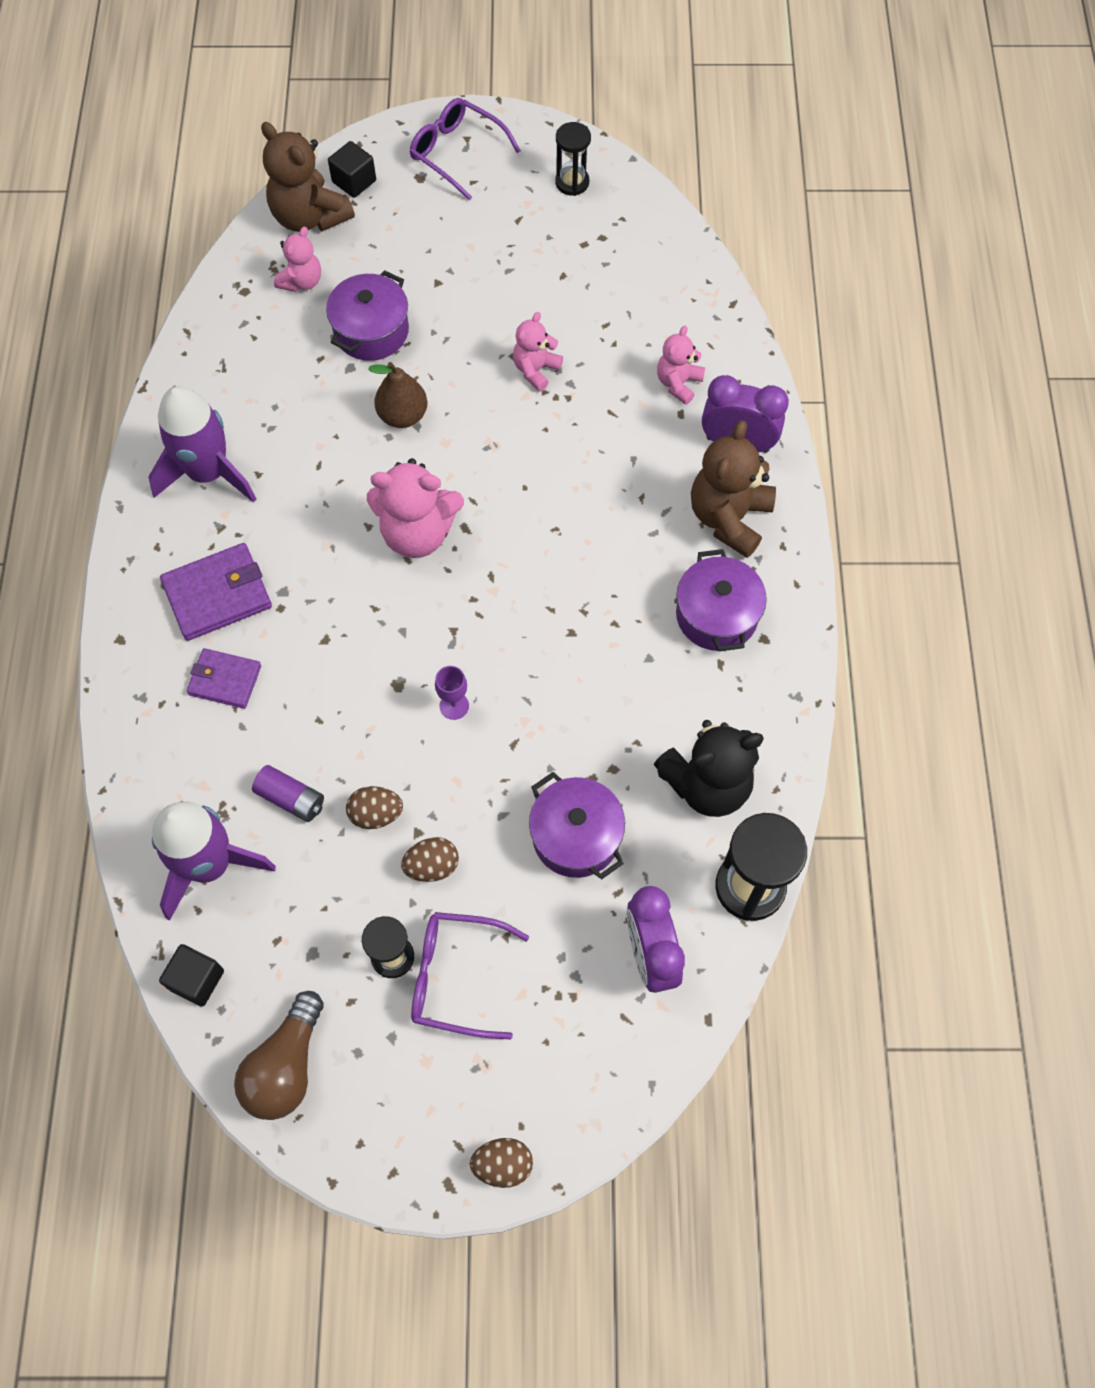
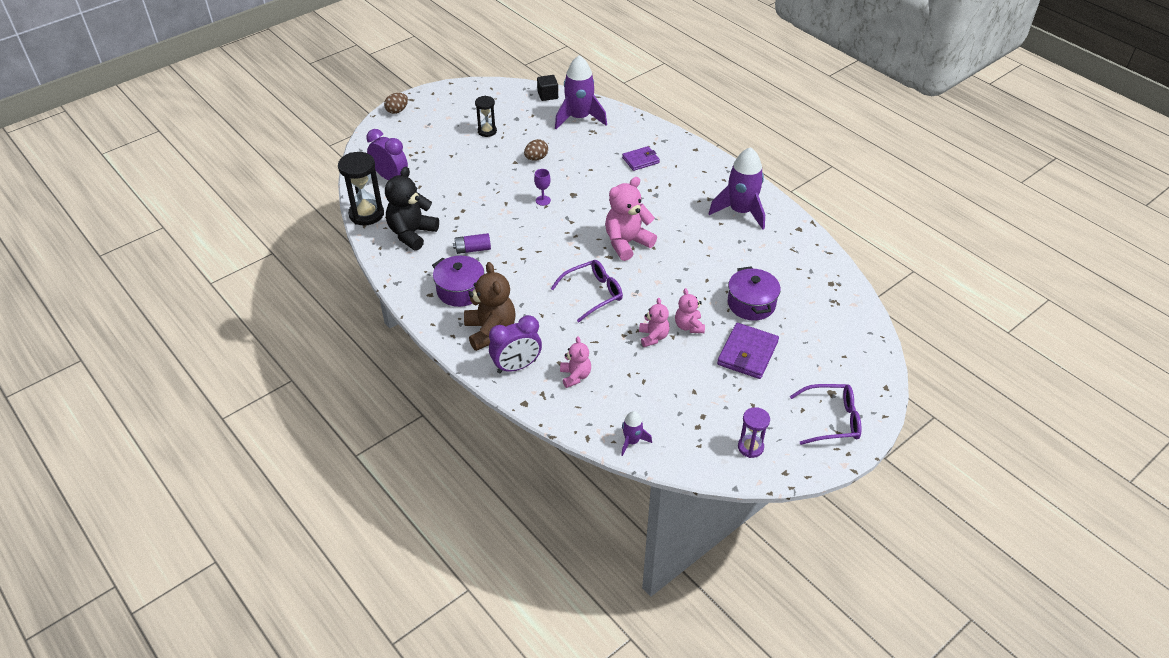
camera: 140 degrees right, 20 degrees down
purple wallet [160,543,272,641] -> purple wallet moved to [717,323,779,379]
brown light bulb [234,991,324,1120] -> none
purple battery [252,765,324,822] -> purple battery moved to [453,233,491,254]
brown teddy bear [261,122,355,232] -> none
pink teddy bear [274,227,321,292] -> pink teddy bear moved to [675,288,705,333]
black cube [328,141,376,198] -> none
brown pear [368,362,427,428] -> none
brown egg [401,837,459,882] -> none
purple glasses [411,912,529,1039] -> purple glasses moved to [551,260,623,322]
purple pot [529,772,625,879] -> none
black hourglass [555,122,591,196] -> purple hourglass [738,407,770,458]
none -> purple rocket [621,411,652,456]

